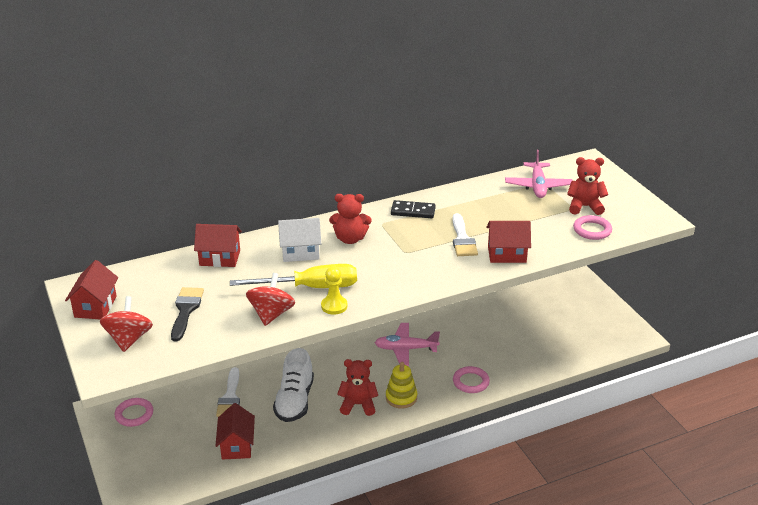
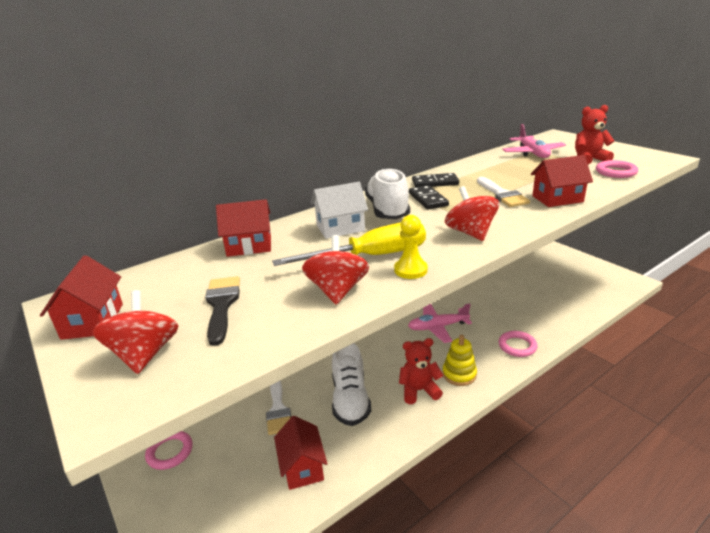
camera: 10 degrees left, 5 degrees down
red teddy bear [329,194,371,244] -> white shoe [365,168,410,219]
none -> black domino [409,185,449,210]
none -> red spinning top [445,186,499,241]

